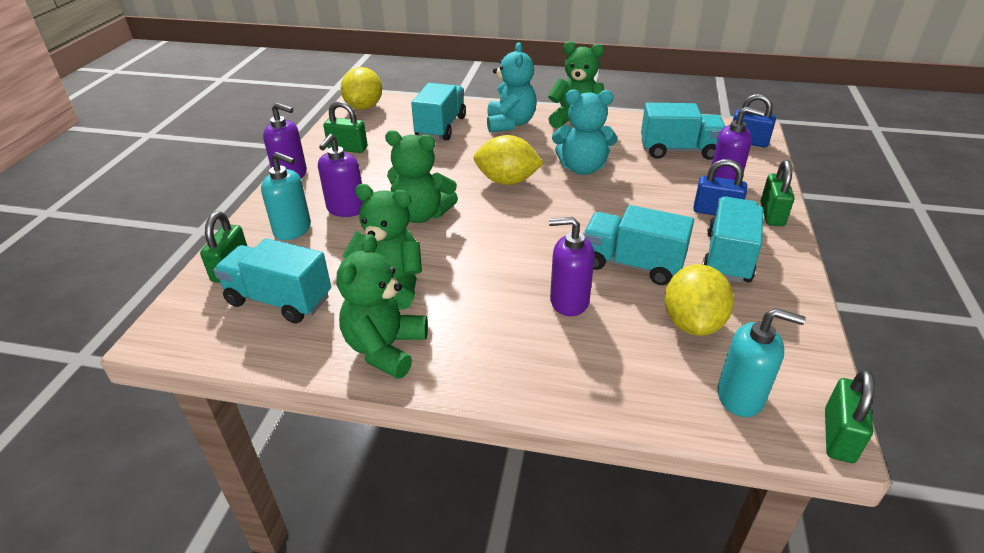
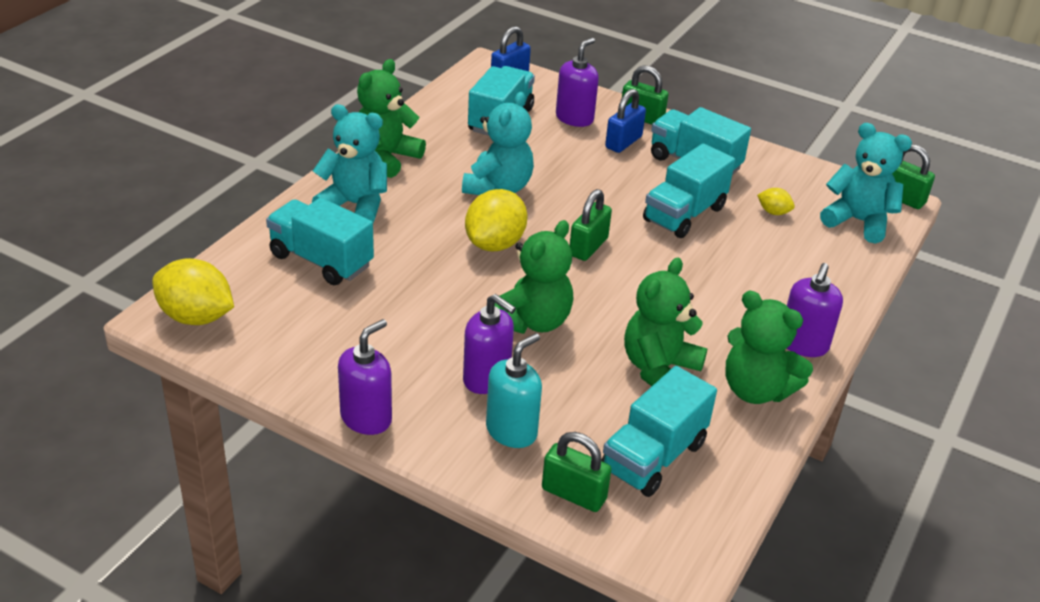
camera: 75 degrees left, 0 degrees up
green padlock [323,101,368,153] -> green padlock moved to [570,189,612,261]
purple soap dispenser [549,217,595,316] -> purple soap dispenser moved to [787,263,843,357]
yellow lemon [664,264,734,336] -> yellow lemon [757,188,795,215], size x0.48
turquoise soap dispenser [718,308,806,417] -> turquoise teddy bear [820,123,912,244]

